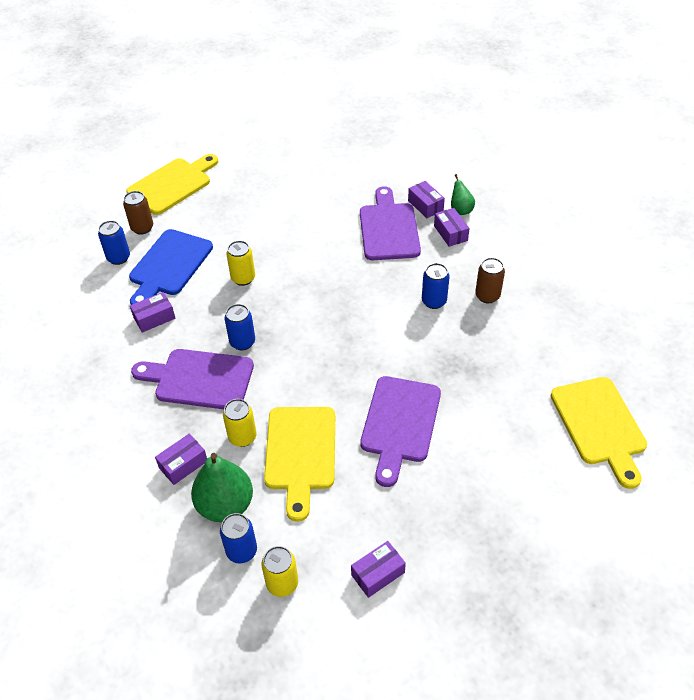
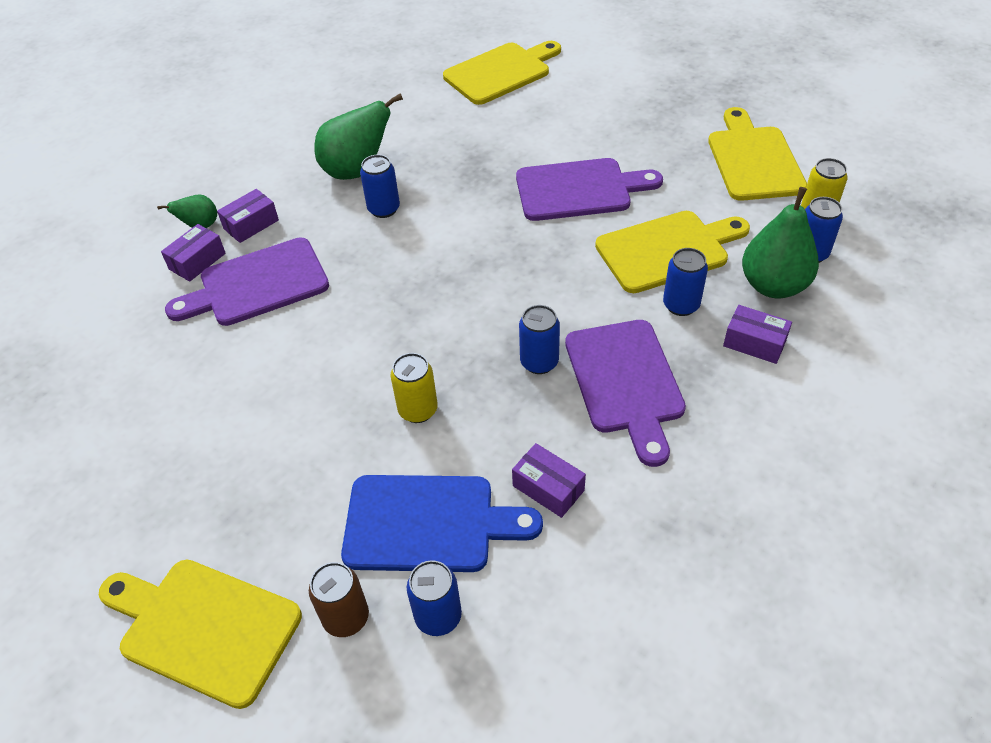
camera: 110 degrees left, 0 degrees up
yellow can [223,399,257,447] -> blue can [663,248,708,316]
purple box [351,541,406,598] -> yellow cutting board [708,107,807,201]
brown can [475,258,505,303] -> green pear [315,93,403,180]

